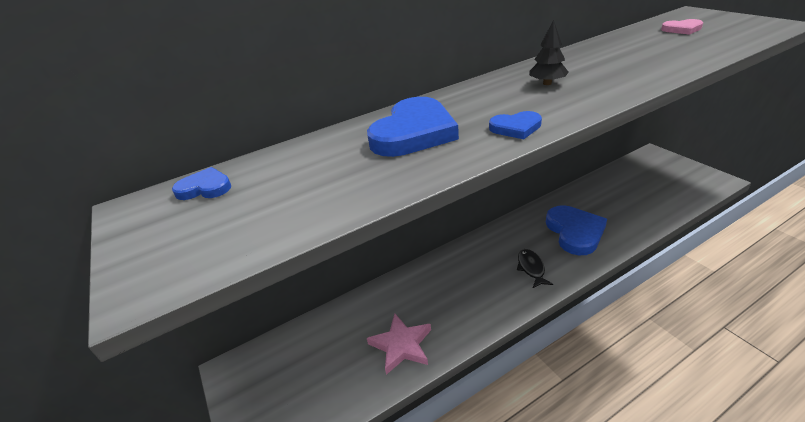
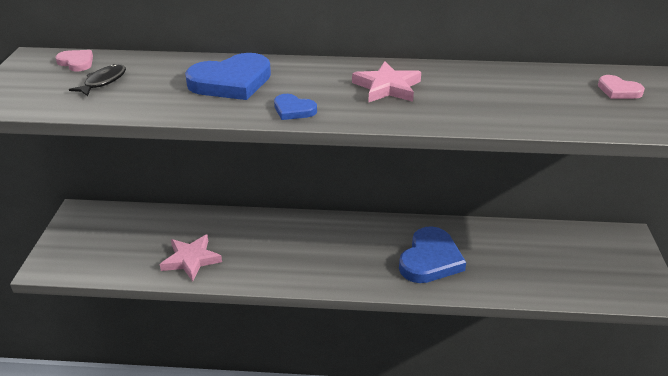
camera: 30 degrees right, 0 degrees up
blue heart [172,167,231,200] -> pink heart [56,50,93,71]
black fish [517,249,553,289] -> black fish moved to [69,64,126,96]
black tree [530,19,569,85] -> pink star [352,61,421,103]

